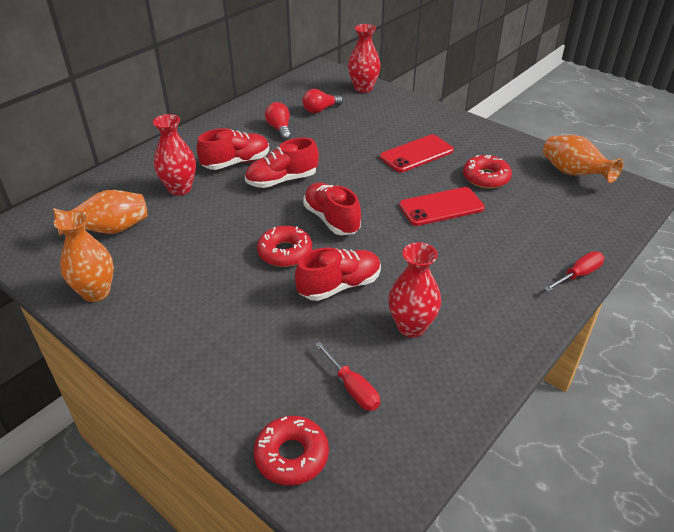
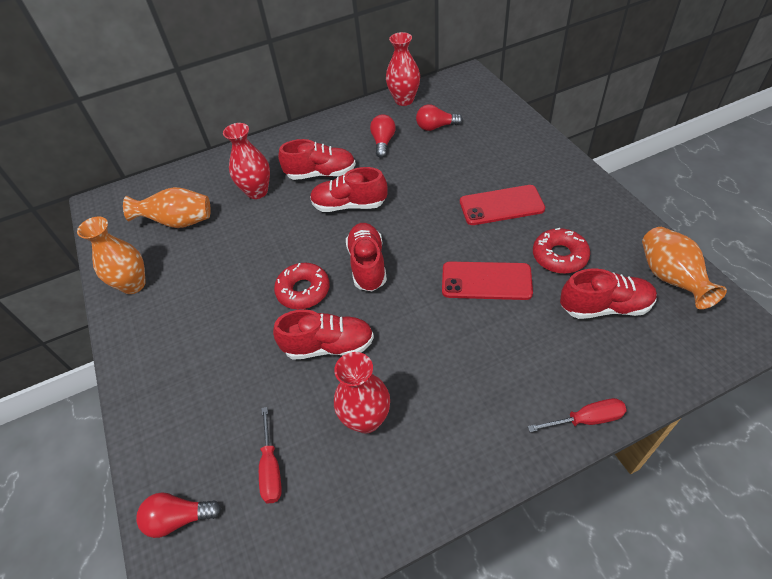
camera: 30 degrees right, 10 degrees up
red donut [254,416,329,486] -> red light bulb [136,492,221,538]
red vase [348,24,381,93] -> red vase moved to [386,32,420,106]
none -> red shoe [560,268,657,319]

